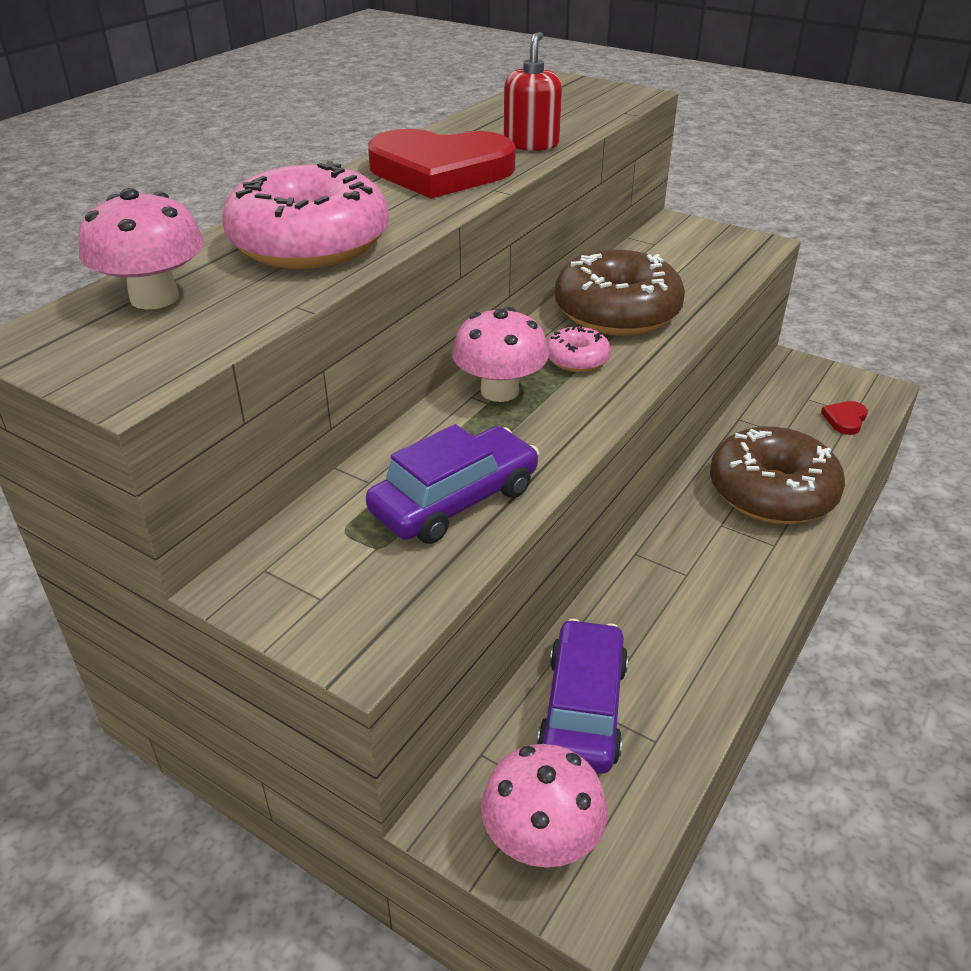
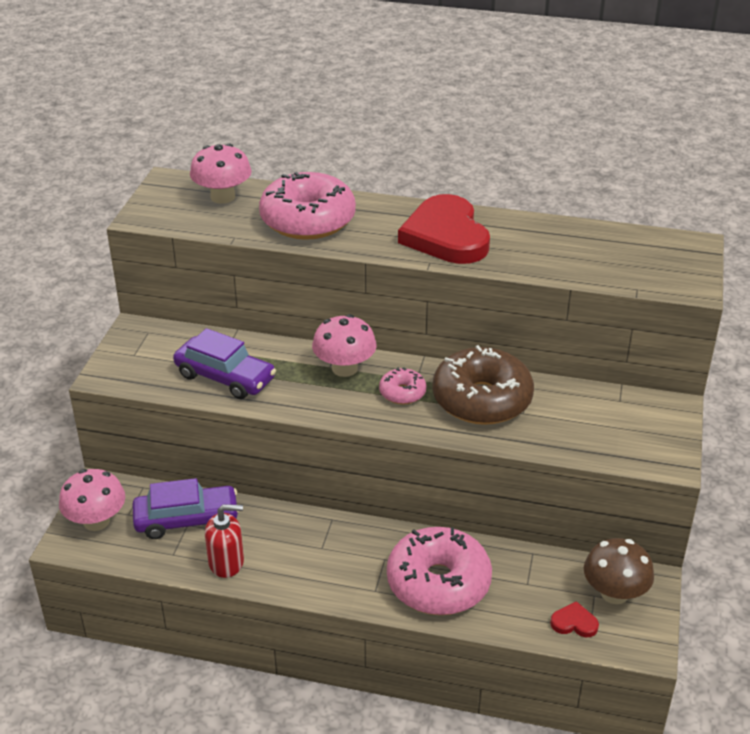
camera: 70 degrees right, 0 degrees up
red soap dispenser [504,32,562,151] -> red soap dispenser moved to [205,504,244,578]
brown donut [710,426,845,524] -> pink donut [387,527,492,615]
none -> brown mushroom [584,538,654,604]

